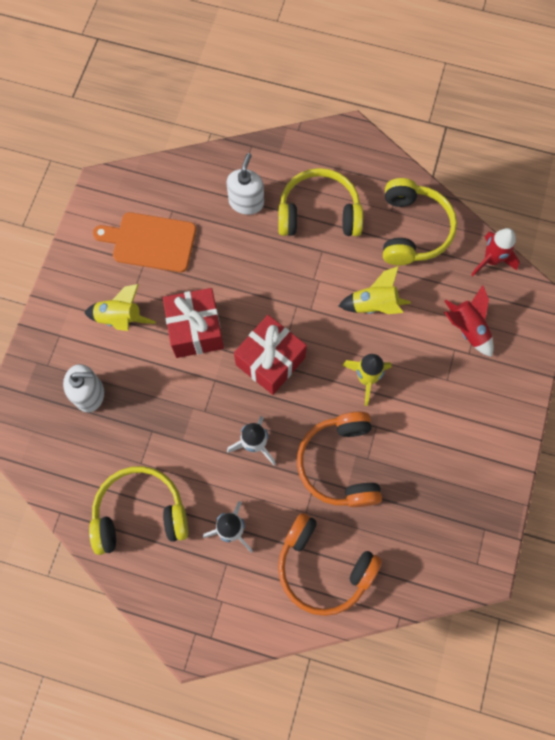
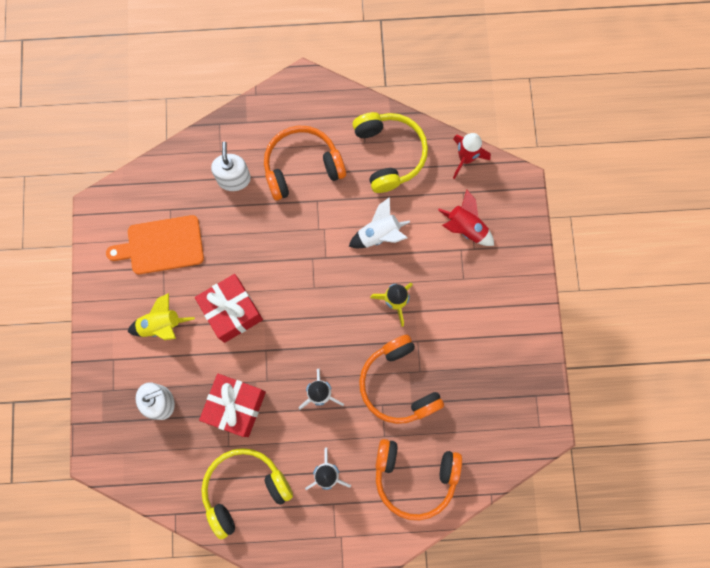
camera: 20 degrees left, 5 degrees up
red gift [234,315,307,395] -> red gift moved to [199,374,266,437]
yellow headphones [278,168,363,236] -> orange headphones [264,126,346,201]
yellow rocket [339,266,411,314] -> white rocket [349,197,410,248]

